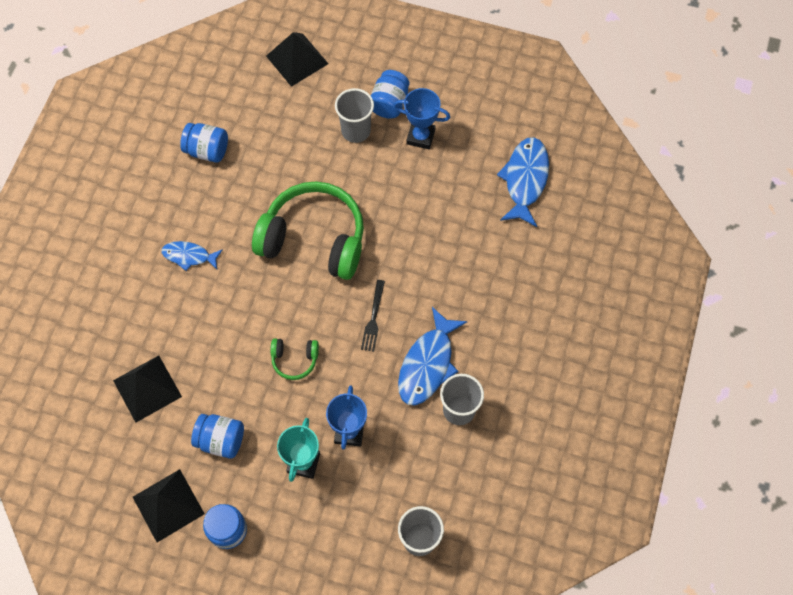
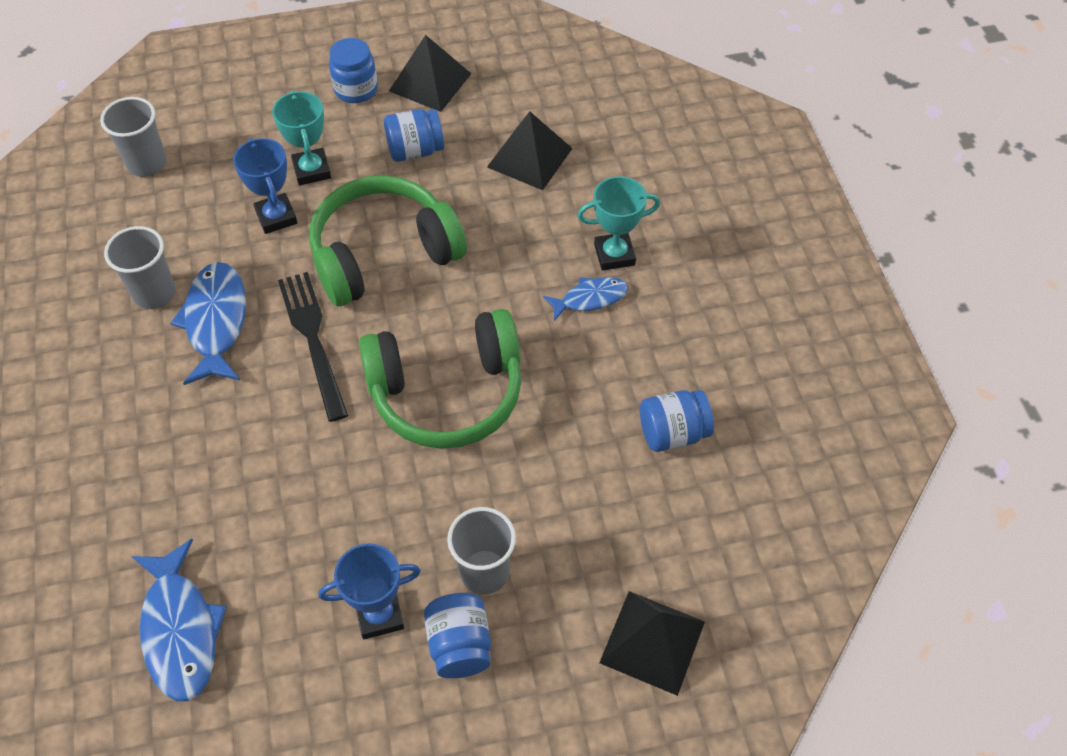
camera: 150 degrees right, 10 degrees down
green headphones [271,338,319,380] -> green headphones [309,175,467,306], size x2.30
black fork [361,280,385,352] -> black fork [278,272,348,422], size x1.70
none -> turquoise trophy [577,176,660,271]

